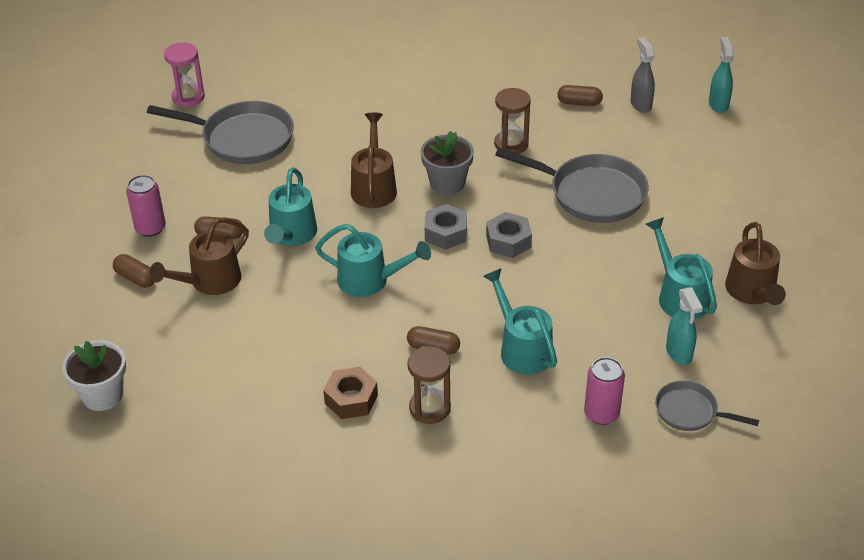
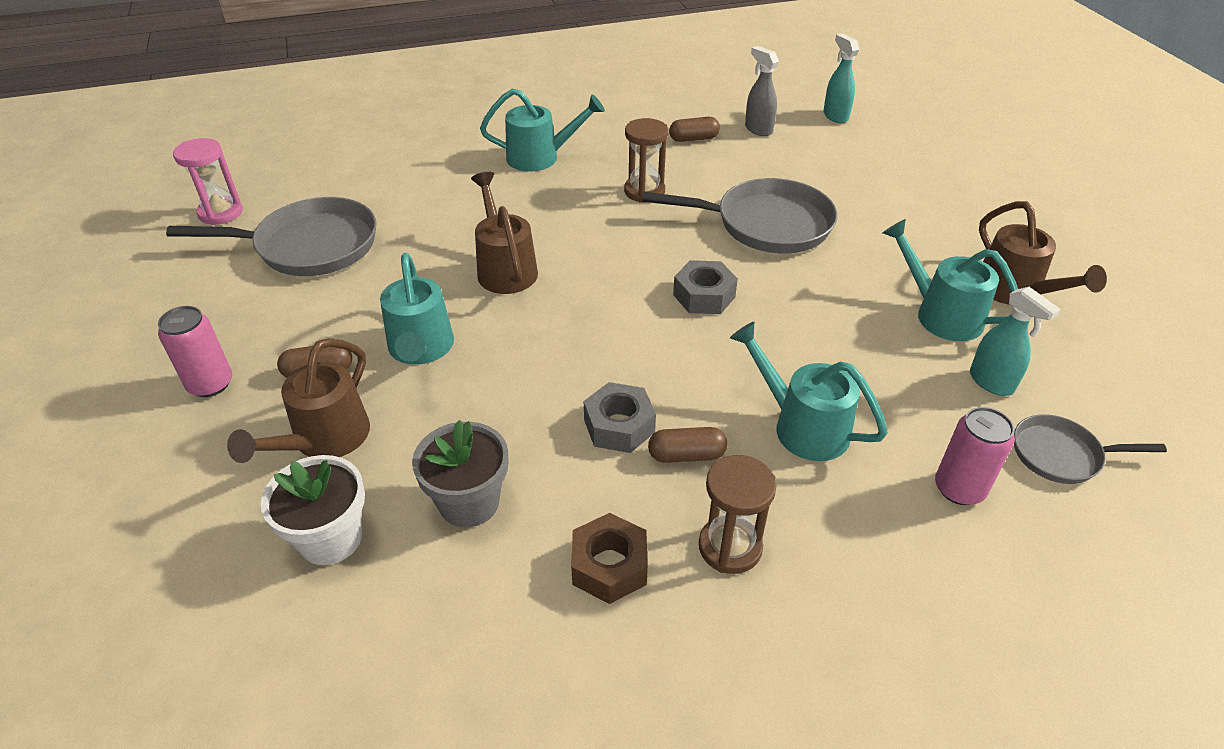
camera: 20 degrees left, 0 degrees up
white flower pot [62,340,126,411] -> white flower pot moved to [261,455,365,565]
brown capsule [113,254,155,288] -> none
turquoise watering can [315,224,431,297] -> turquoise watering can moved to [480,88,605,172]
grey flower pot [421,131,474,195] -> grey flower pot moved to [412,420,508,527]
grey nut [425,204,467,250] -> grey nut moved to [584,382,656,453]

